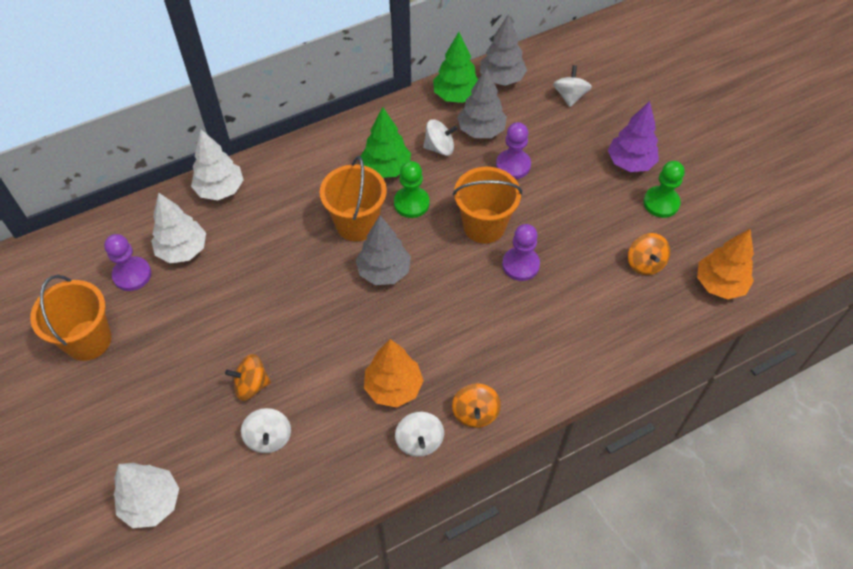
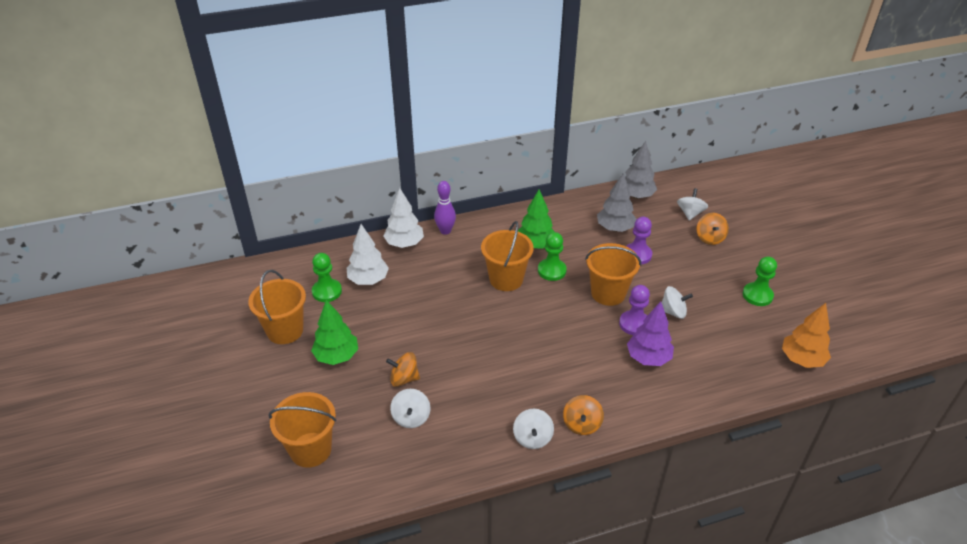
camera: 10 degrees right, 15 degrees down
purple pawn [104,234,151,291] -> green pawn [312,253,342,302]
white tree [114,463,179,528] -> orange bucket [268,392,337,468]
grey tree [356,215,411,285] -> none
orange tree [364,339,424,407] -> none
white spinning top [423,119,458,156] -> white spinning top moved to [661,286,693,319]
green tree [433,32,478,103] -> green tree moved to [311,300,358,365]
purple tree [608,101,659,172] -> purple tree moved to [627,301,674,366]
orange spinning top [628,233,670,275] -> orange spinning top moved to [697,213,729,245]
none -> purple bowling pin [434,181,456,235]

